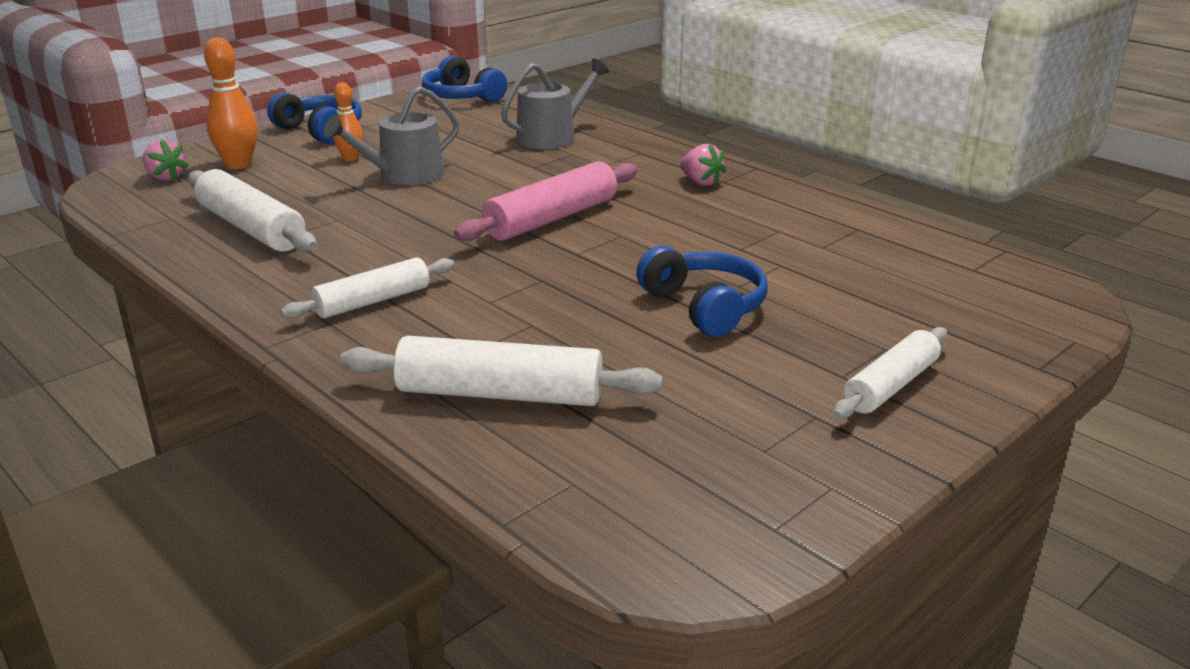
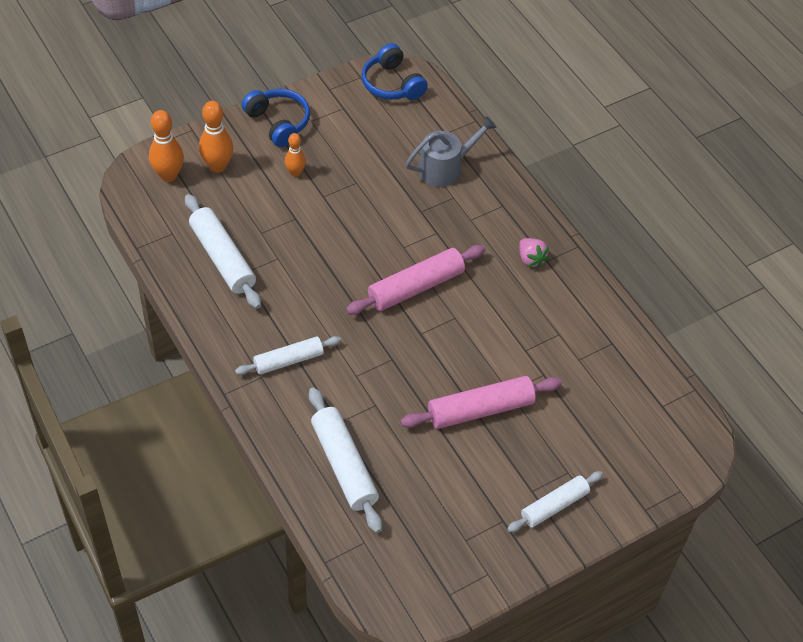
camera: 10 degrees right, 25 degrees up
pink strawberry [143,139,189,181] -> orange bowling pin [149,110,184,182]
grey watering can [324,86,460,185] -> none
white rolling pin [340,335,663,406] -> white rolling pin turned 45 degrees clockwise [309,387,382,533]
blue headphones [636,246,768,337] -> pink rolling pin [400,376,562,429]

